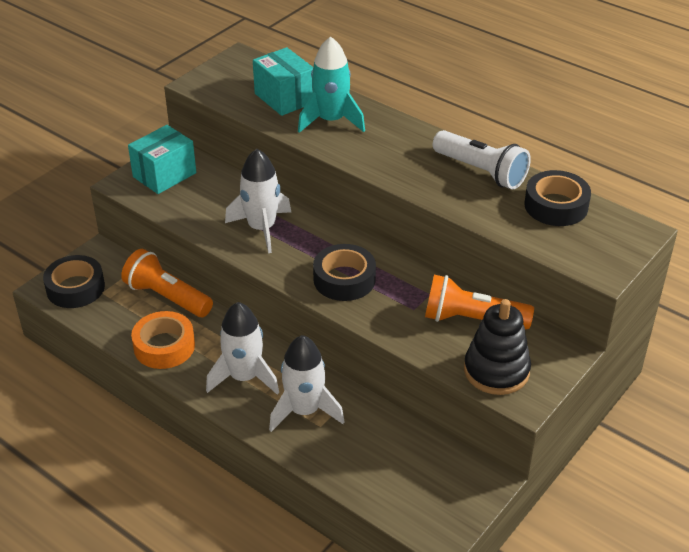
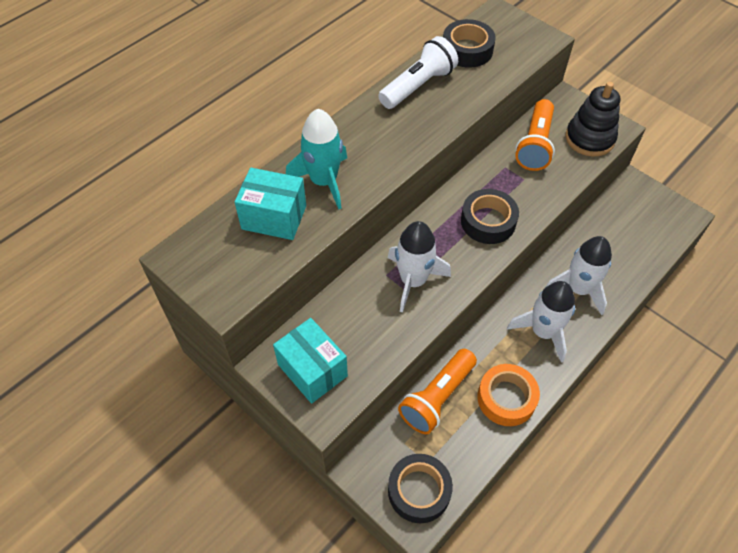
camera: 85 degrees left, 15 degrees up
turquoise box [253,47,313,116] -> turquoise box turned 45 degrees clockwise [235,168,306,240]

